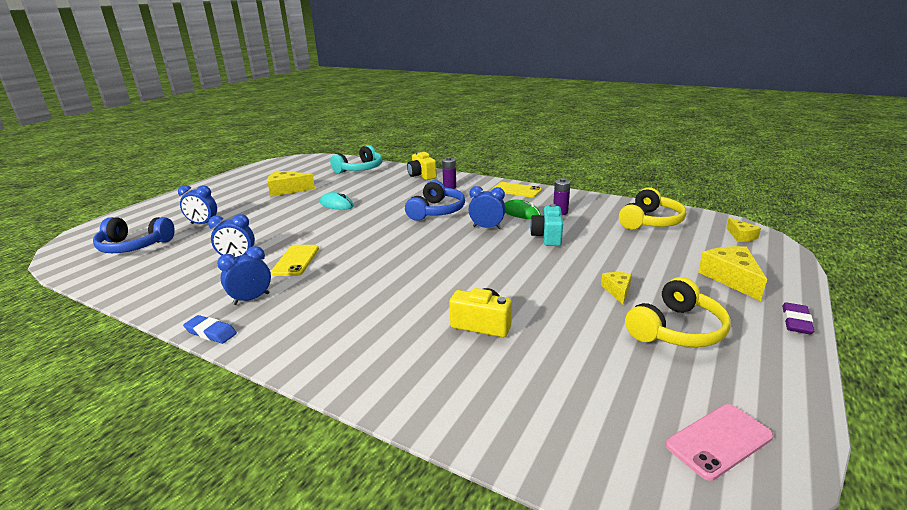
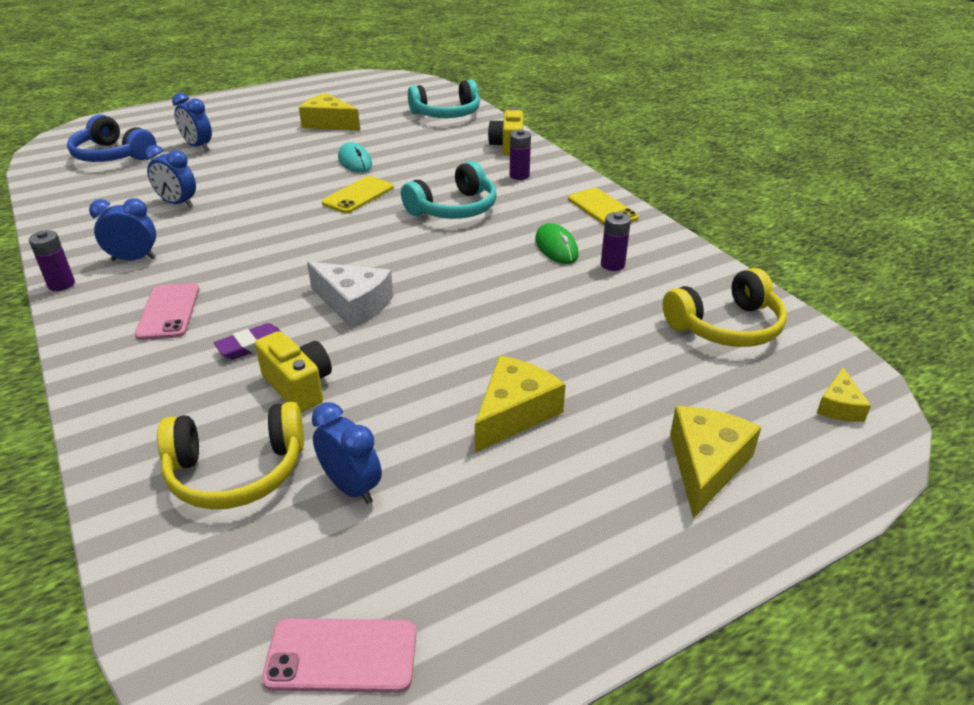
camera: 30 degrees right, 10 degrees up
blue eraser [183,315,237,344] -> purple battery [29,230,75,291]
yellow phone [271,245,319,276] -> yellow phone moved to [322,176,394,213]
blue headphones [405,180,465,221] -> turquoise headphones [401,161,496,219]
blue clock [469,186,506,229] -> blue clock moved to [312,402,382,504]
turquoise camera [530,204,563,246] -> none
yellow cheese [601,272,632,304] -> yellow cheese [475,356,566,453], size x1.73
yellow headphones [625,277,731,347] -> yellow headphones moved to [157,402,304,509]
purple eraser [782,302,814,334] -> purple eraser moved to [214,323,280,360]
none -> pink phone [135,283,199,340]
none -> white cheese [307,262,393,328]

